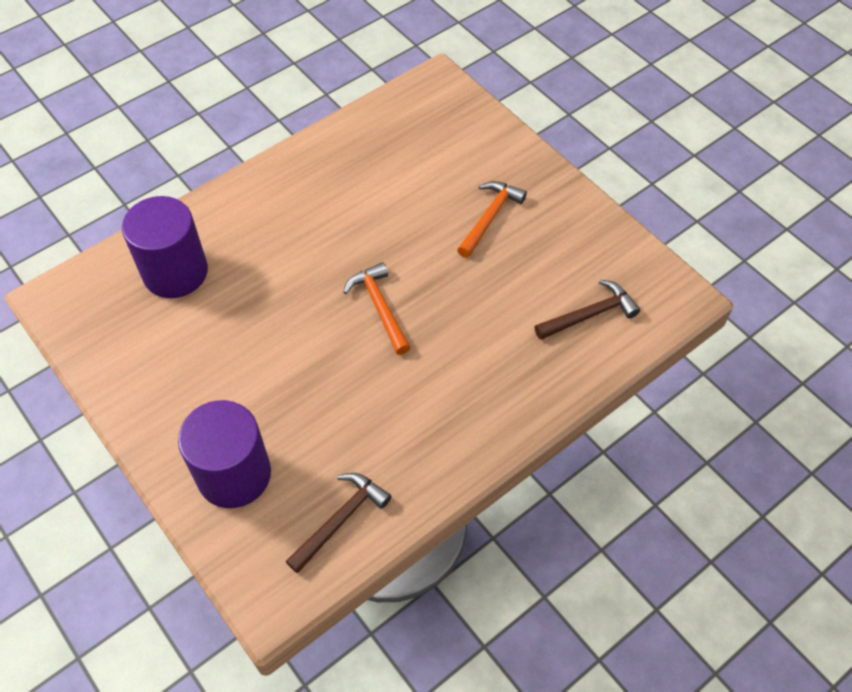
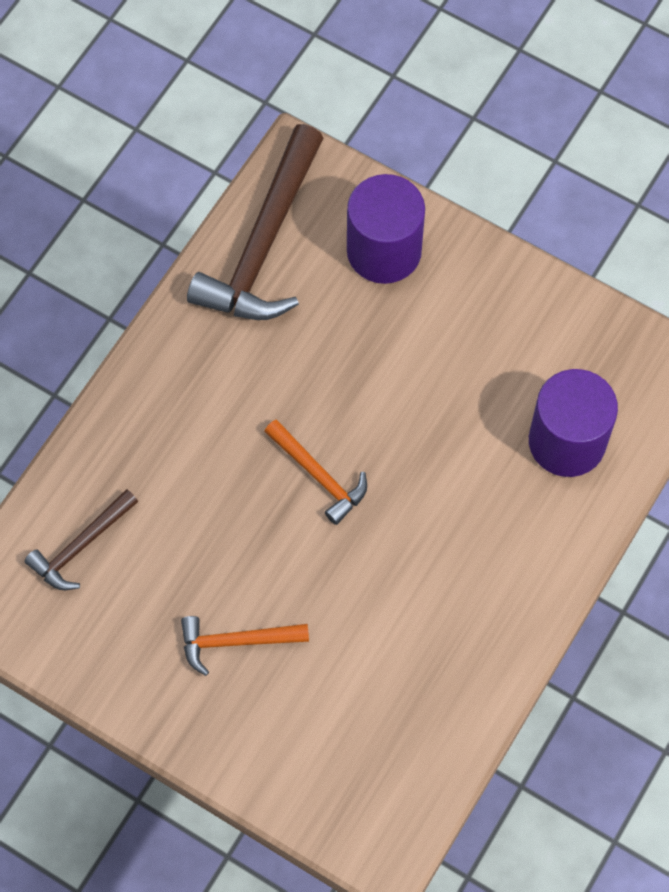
camera: 160 degrees right, 10 degrees up
brown hammer [285,473,392,573] -> brown hammer [187,124,324,320], size x1.87
orange hammer [457,181,527,258] -> orange hammer turned 75 degrees clockwise [181,616,309,676]

